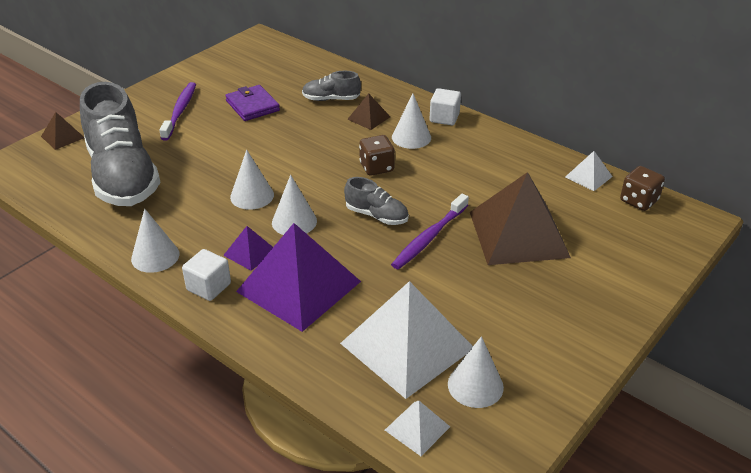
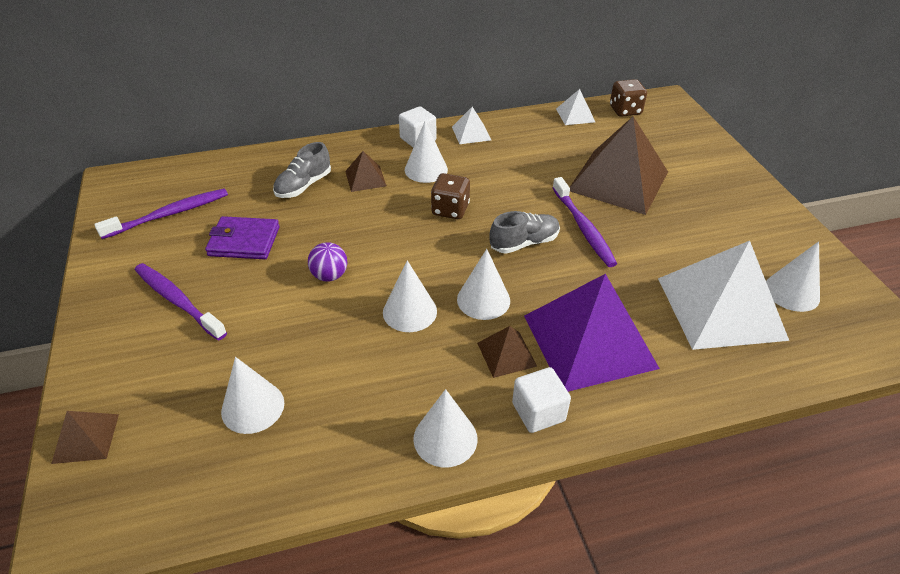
camera: 55 degrees left, 5 degrees up
grey shoe [80,82,161,206] -> white cone [221,357,284,434]
purple pyramid [223,226,273,271] -> brown pyramid [477,326,537,378]
white pyramid [385,401,450,456] -> white pyramid moved to [452,107,491,144]
none -> purple toothbrush [94,188,228,239]
none -> purple ball [308,242,347,282]

